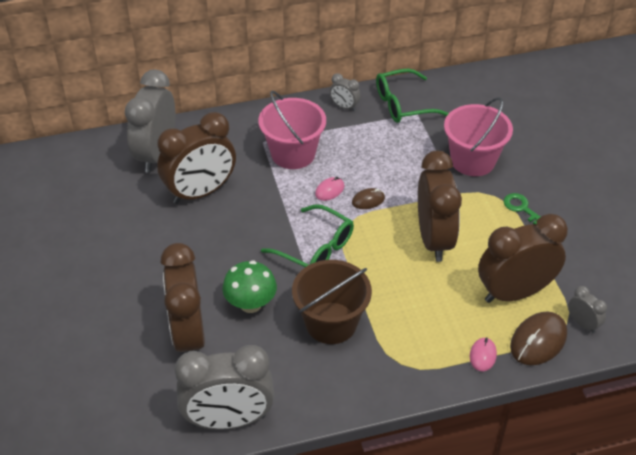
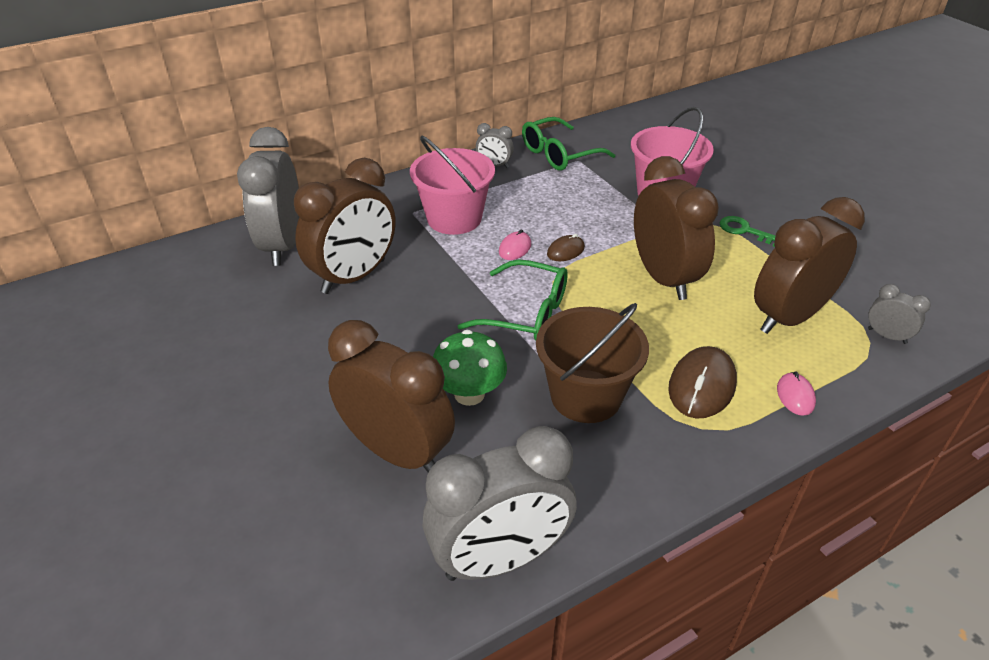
camera: 15 degrees left, 5 degrees down
brown clock [160,243,205,352] -> brown clock turned 150 degrees clockwise [328,320,455,473]
brown mouse [510,311,567,365] -> brown mouse moved to [668,346,737,419]

